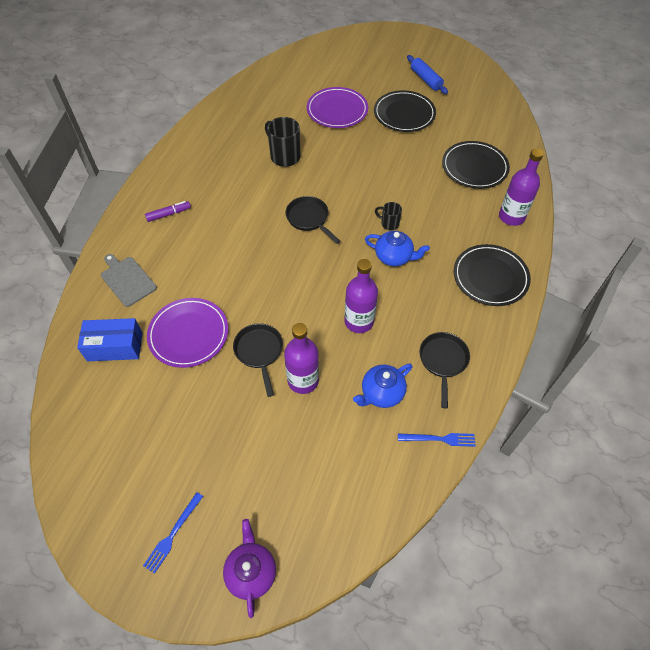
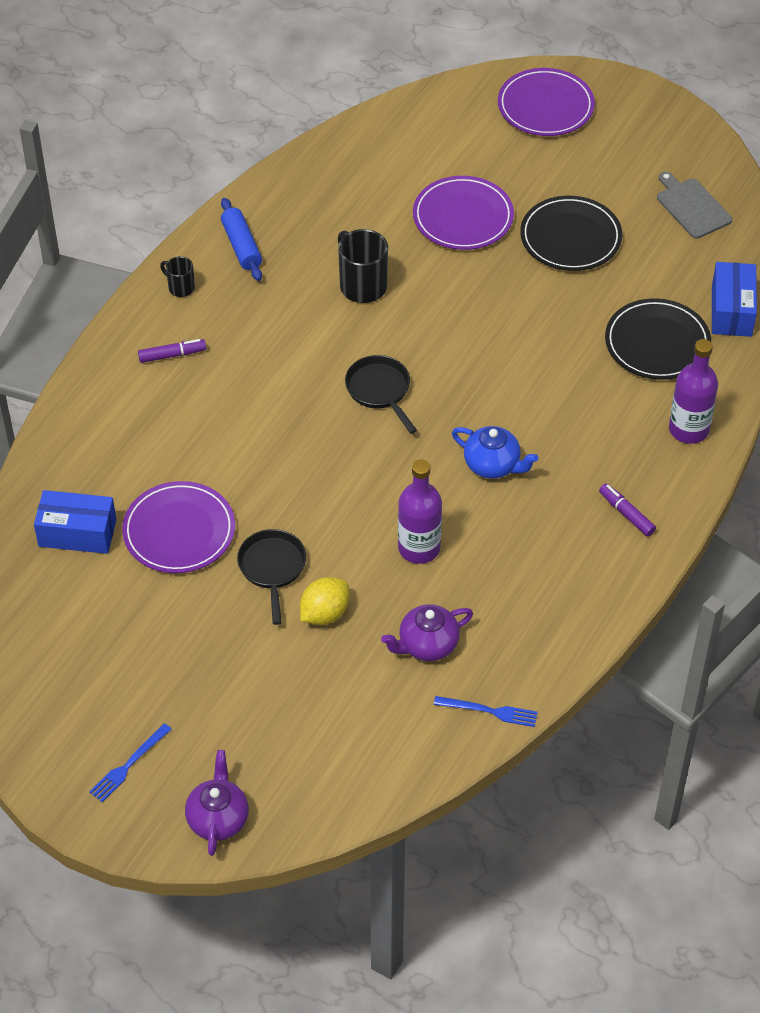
camera: 10 degrees right, 5 degrees down
grey cutting board [101,254,157,307] -> grey cutting board moved to [657,171,732,239]
purple bottle [284,323,319,394] -> yellow lemon [300,577,349,625]
blue teapot [353,364,412,408] -> purple teapot [381,604,473,661]
black mug [375,202,402,230] -> black mug moved to [160,256,195,297]
blue rolling pin [407,55,448,94] -> blue rolling pin moved to [221,198,262,281]
black pan [420,332,470,409] -> none
black plate [454,244,531,306] -> purple marker [599,483,656,537]
none -> purple plate [498,68,595,136]
none -> blue box [712,262,757,337]

